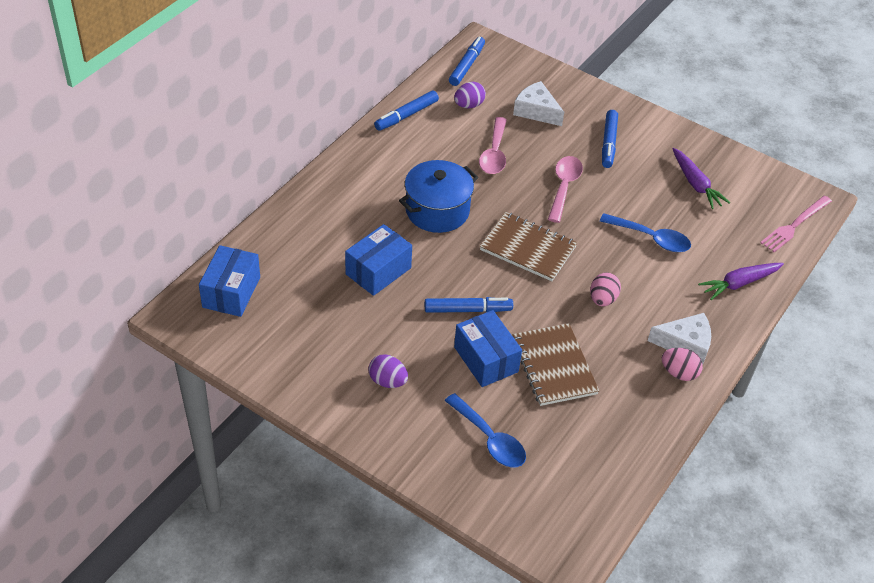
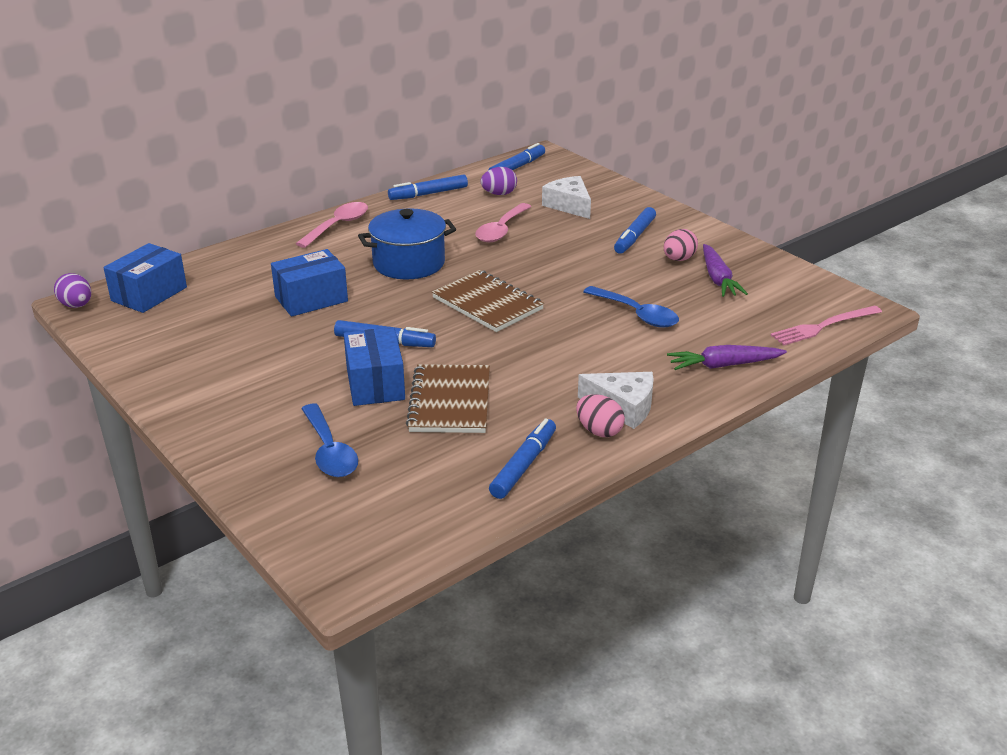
camera: 20 degrees right, 15 degrees down
purple egg [368,354,408,388] -> purple egg moved to [54,273,91,308]
pink spoon [548,156,583,223] -> pink spoon moved to [296,202,368,248]
pink egg [590,272,621,306] -> pink egg moved to [664,229,698,261]
none -> blue marker [489,418,556,499]

